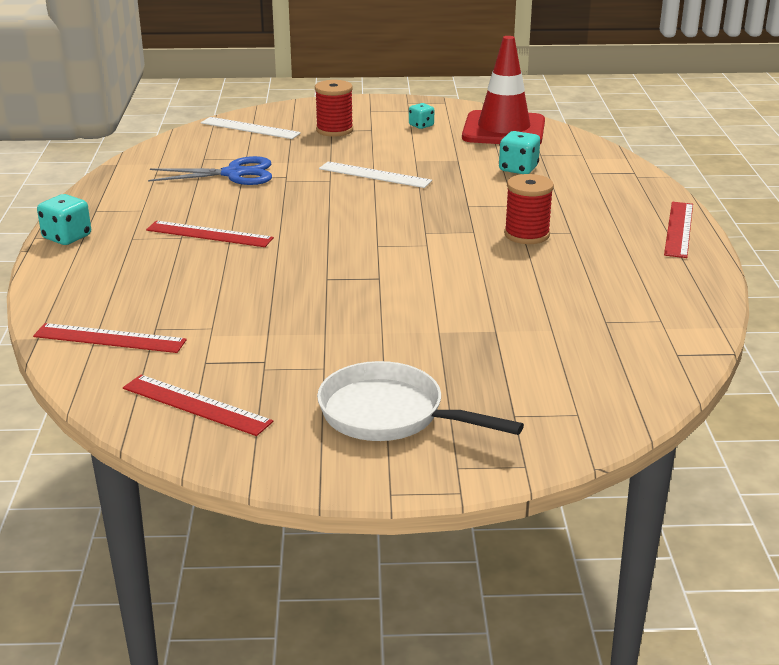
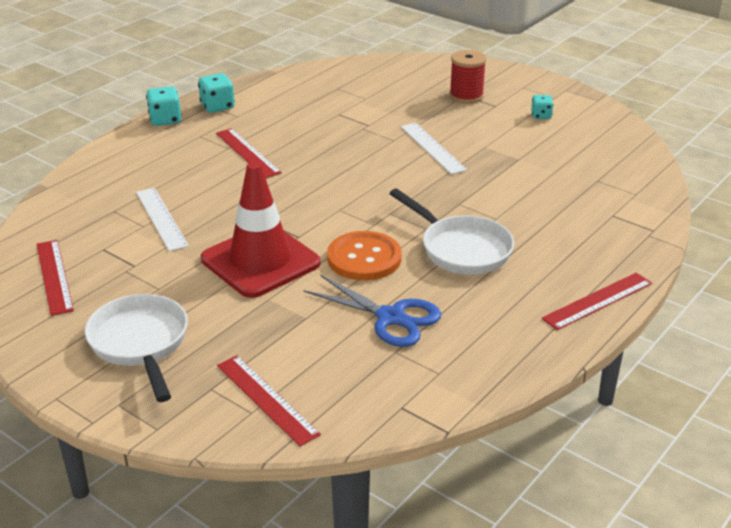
camera: 40 degrees right, 5 degrees up
red ruler [33,323,187,353] -> red ruler moved to [217,355,321,446]
blue scissors [148,156,272,185] -> blue scissors moved to [303,275,441,347]
white ruler [201,117,301,139] -> white ruler moved to [136,188,189,251]
red traffic cone [462,36,545,144] -> red traffic cone moved to [201,162,320,298]
turquoise dice [499,131,540,174] -> turquoise dice moved to [198,73,235,113]
red spool [504,174,554,244] -> white pan [389,189,514,275]
none -> orange button [327,231,402,280]

